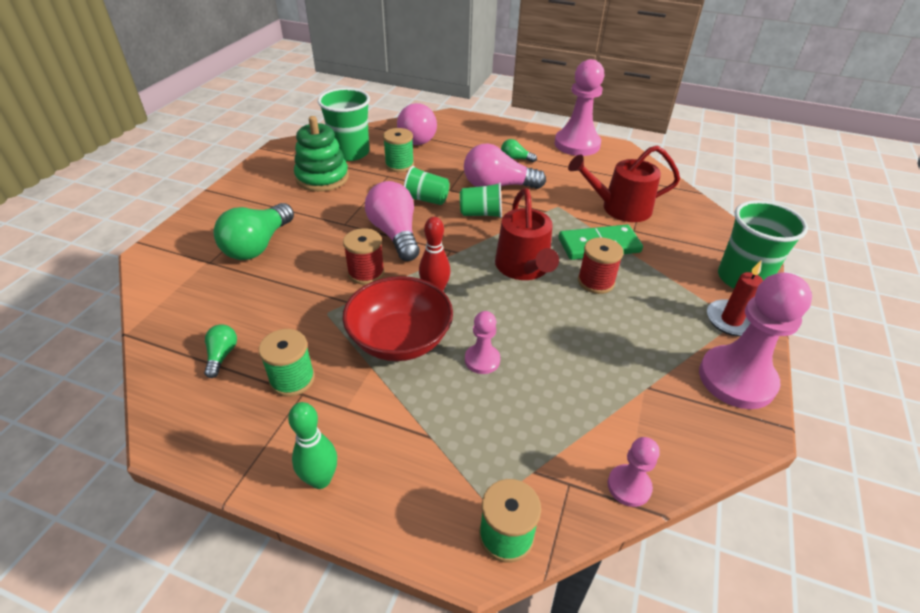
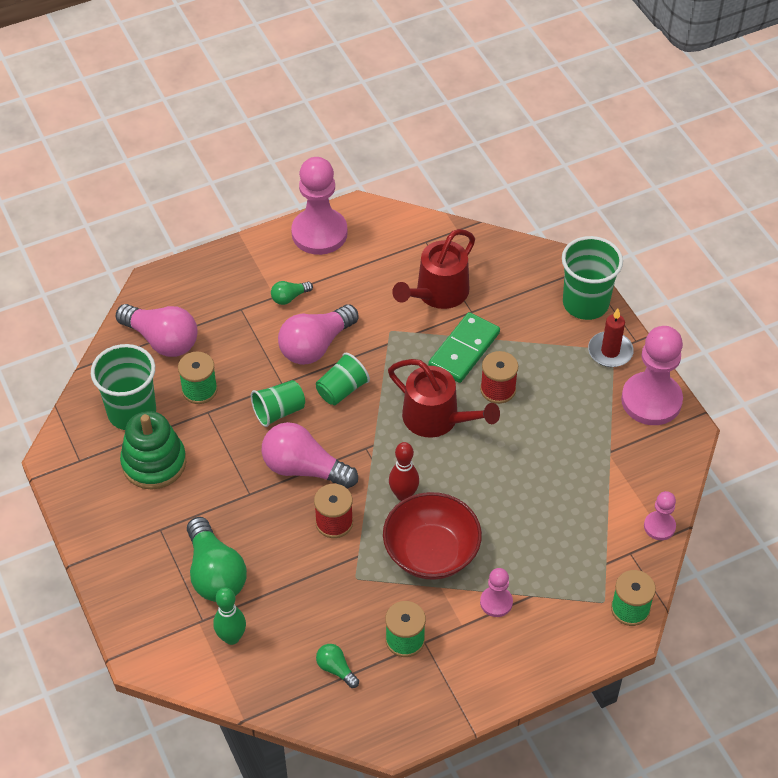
camera: 45 degrees left, 10 degrees up
green bowling pin [288,402,337,489] -> green bowling pin moved to [213,587,246,645]
pink pawn [465,311,500,374] -> pink pawn moved to [480,568,513,617]

